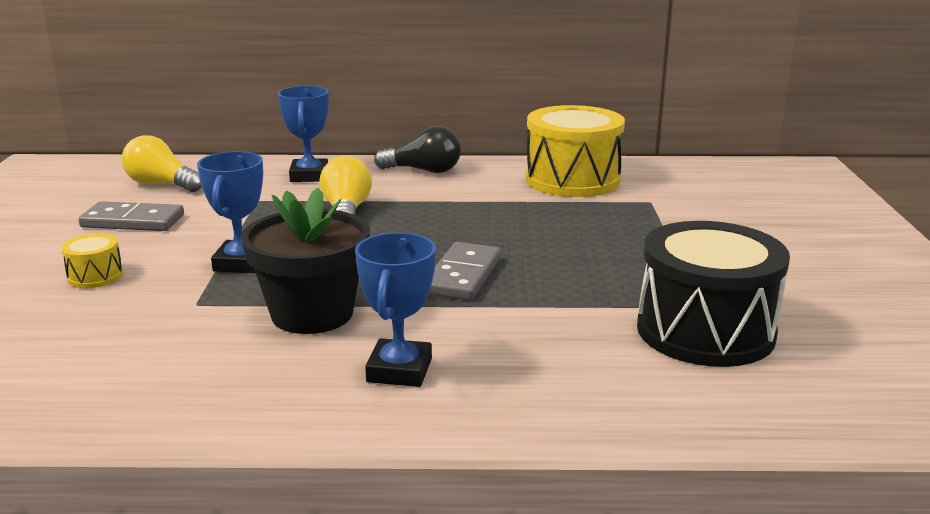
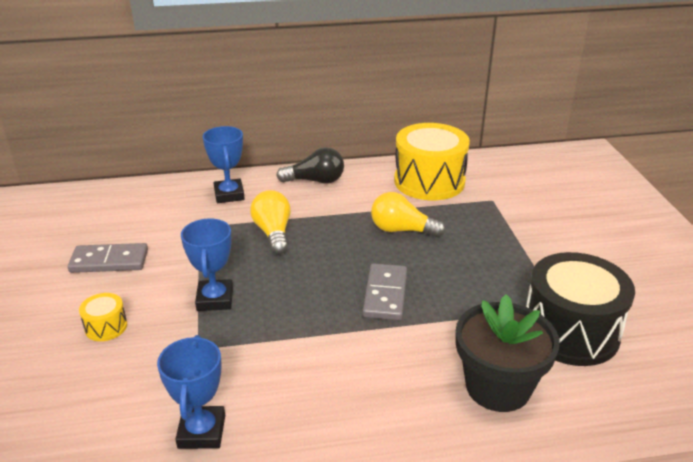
camera: 10 degrees left, 10 degrees up
yellow light bulb [121,135,202,192] -> yellow light bulb moved to [371,192,446,237]
black flower pot [241,188,370,334] -> black flower pot moved to [456,294,560,412]
blue trophy [355,232,436,387] -> blue trophy moved to [157,335,225,449]

